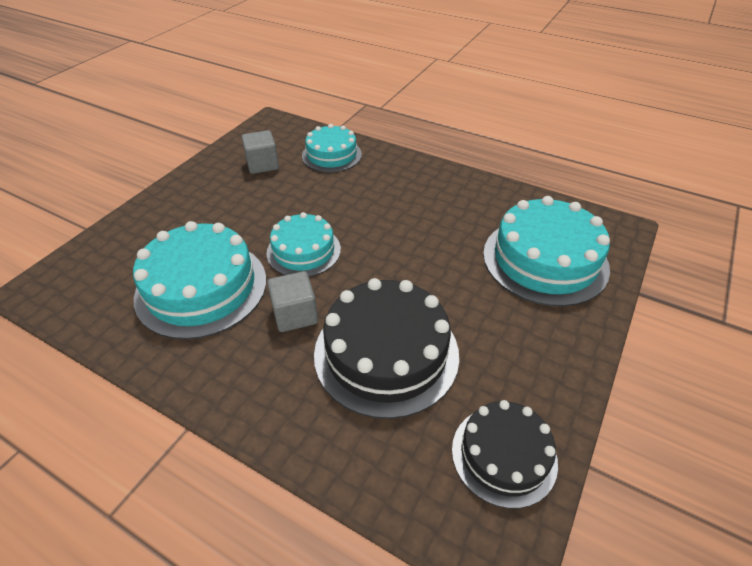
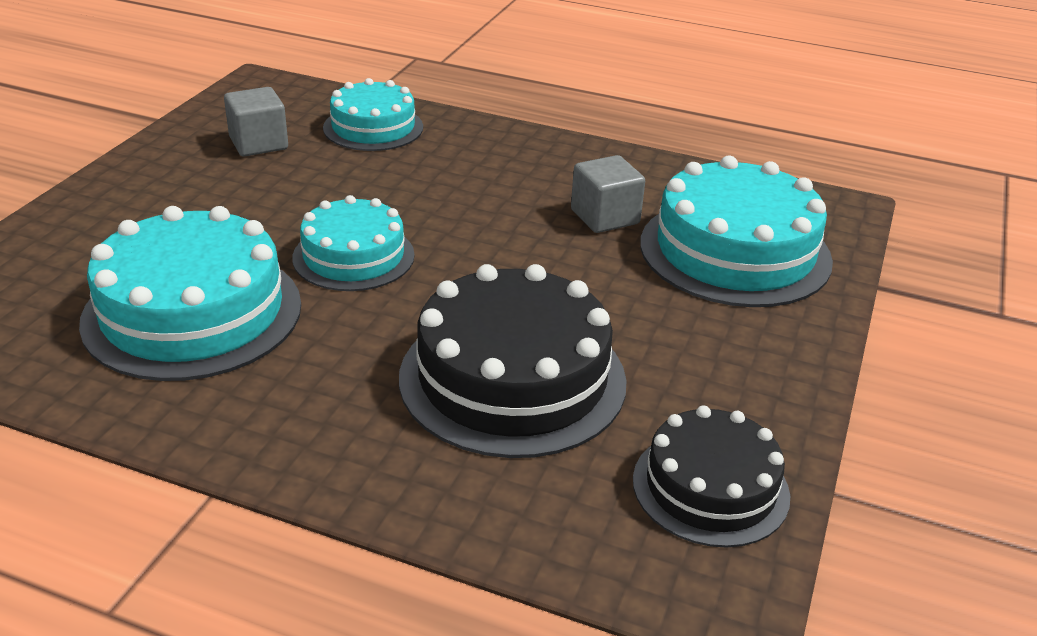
camera: 10 degrees left, 10 degrees down
grey cube [267,271,318,332] -> grey cube moved to [571,155,645,233]

